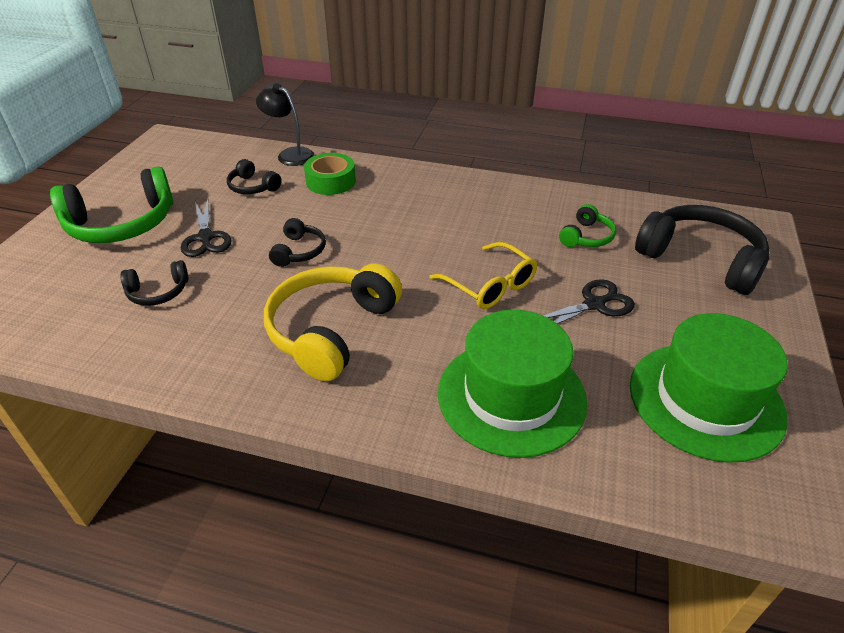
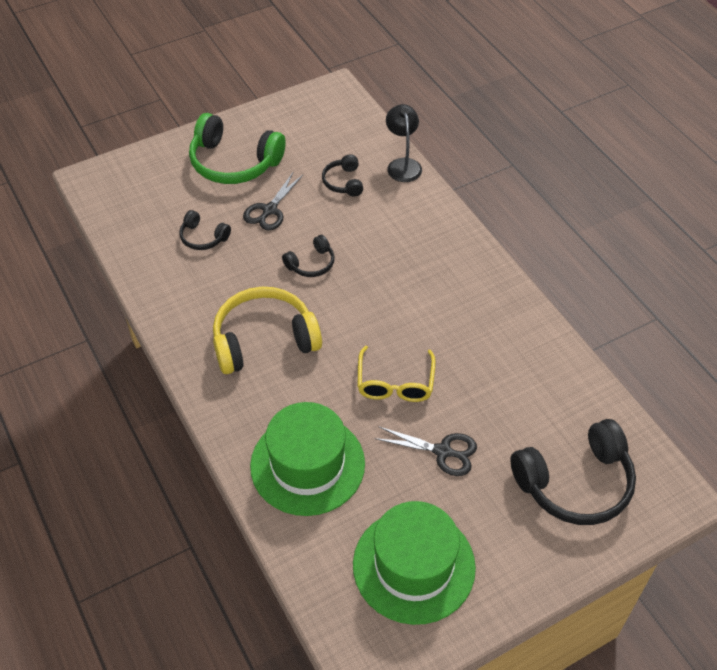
camera: 45 degrees right, 10 degrees up
green tape [304,153,356,195] -> none
green headphones [559,204,616,247] -> none
black headphones [635,205,769,295] -> black headphones turned 75 degrees clockwise [510,419,636,525]

